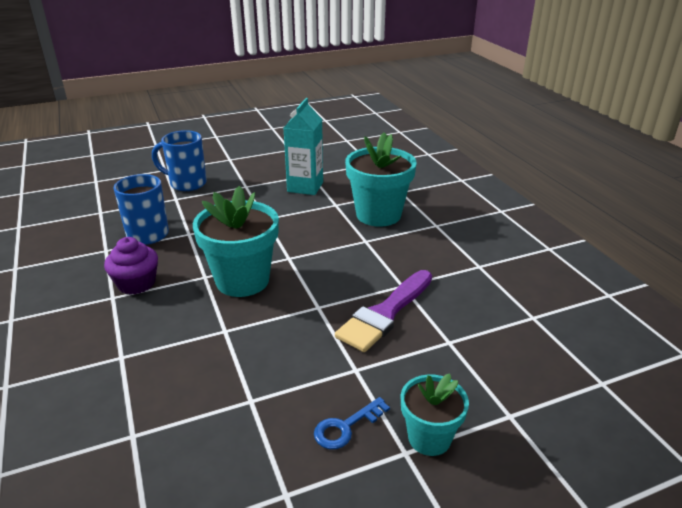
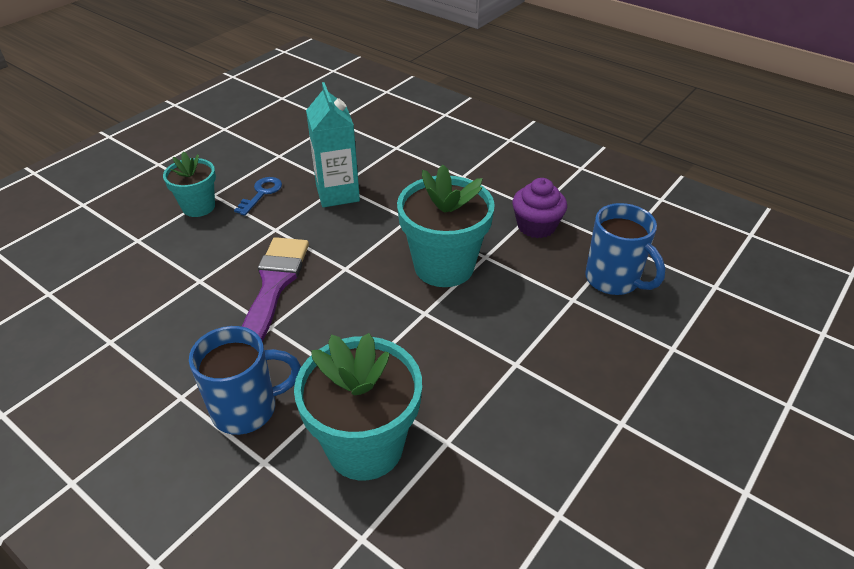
camera: 150 degrees right, 10 degrees up
blue mug [152,130,207,191] -> blue mug moved to [189,326,301,435]
turquoise carton [284,98,323,195] -> turquoise carton moved to [306,82,360,207]

